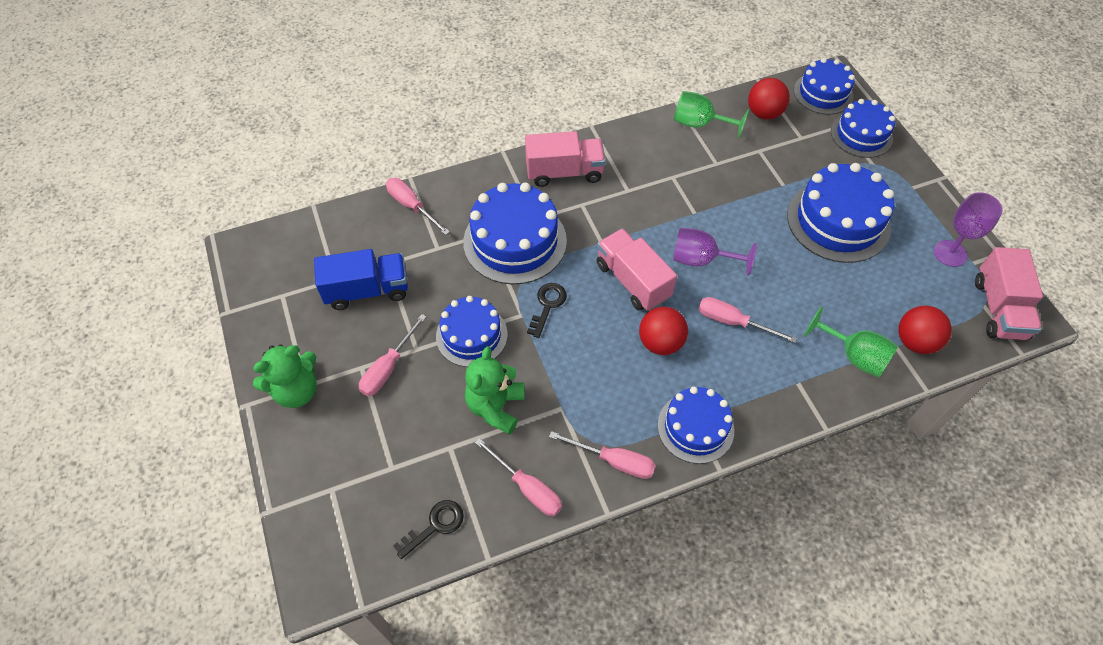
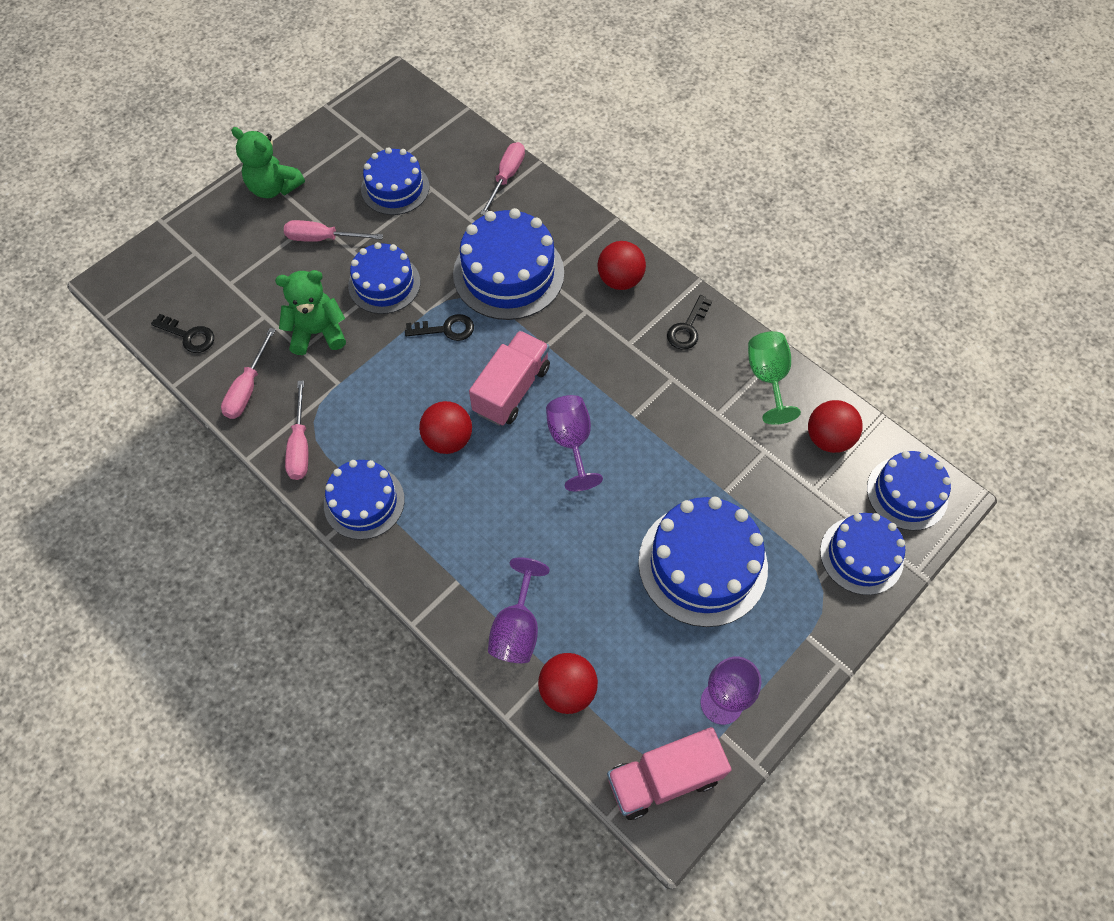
camera: 65 degrees right, 5 degrees up
blue truck [314,249,408,310] -> blue cake [361,147,429,215]
pink truck [525,131,606,187] -> red ball [597,241,646,290]
pink screwdriver [699,297,797,343] -> none
green goblet [804,306,898,377] -> purple goblet [488,557,550,663]
none -> black key [667,295,712,350]

